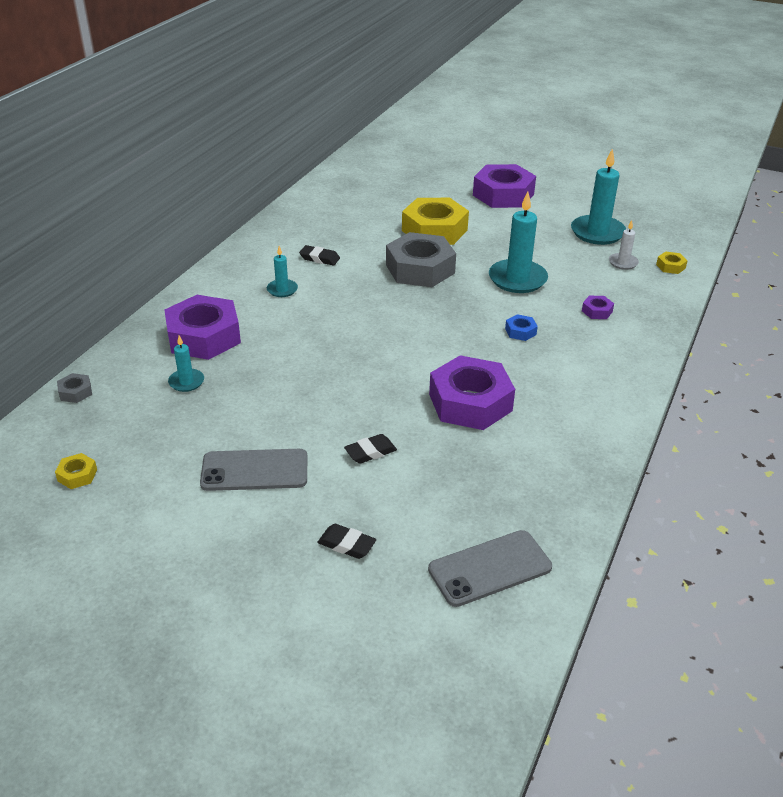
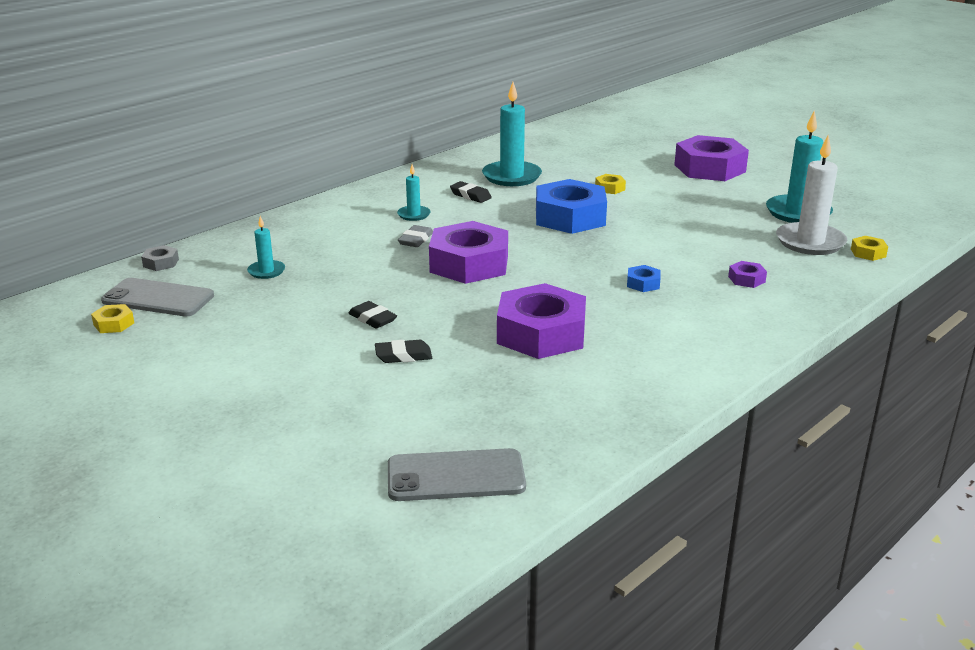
camera: 20 degrees right, 10 degrees down
purple nut [165,295,241,360] -> purple nut moved to [429,221,508,284]
grey phone [200,449,308,491] -> grey phone moved to [101,278,214,316]
black eraser [317,524,376,559] -> black eraser moved to [348,301,397,329]
grey nut [386,232,456,287] -> blue nut [536,179,607,234]
yellow nut [402,198,469,245] -> yellow nut [595,174,626,194], size x0.41
turquoise candle [489,192,548,293] -> turquoise candle moved to [482,82,542,186]
white candle [609,220,639,270] -> white candle [776,135,847,255], size x1.95
none -> grey eraser [398,225,433,247]

